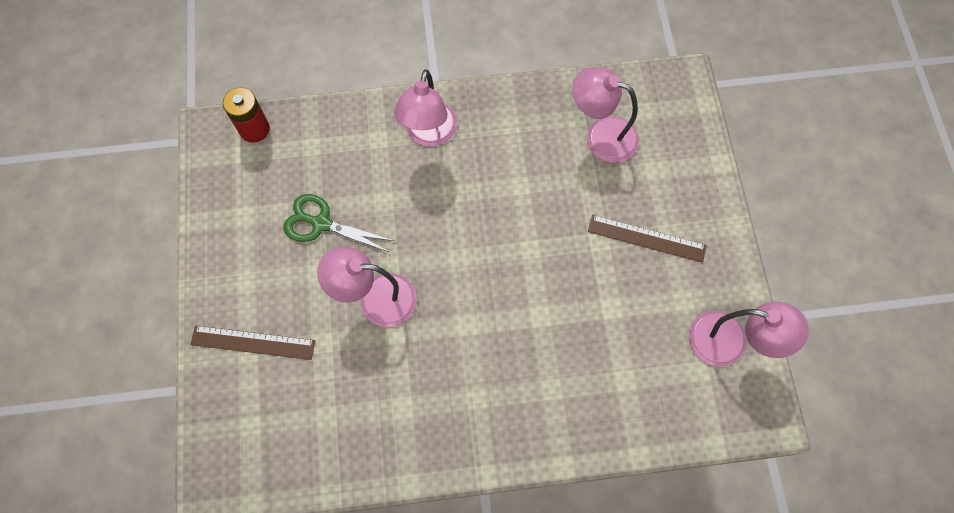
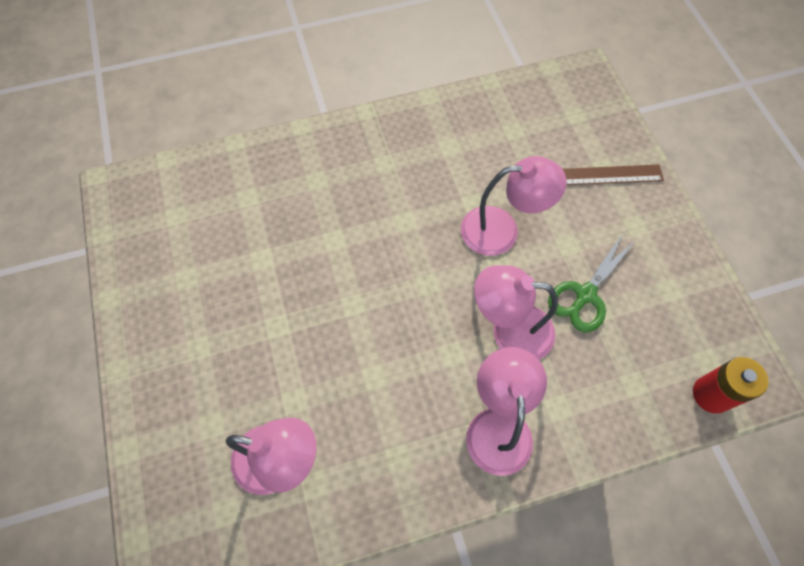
camera: 170 degrees right, 5 degrees down
green scissors [283,194,394,252] -> green scissors turned 120 degrees clockwise [548,234,636,333]
brown ruler [588,215,707,263] -> none
pink lamp [689,302,809,367] -> pink lamp moved to [474,265,558,360]

